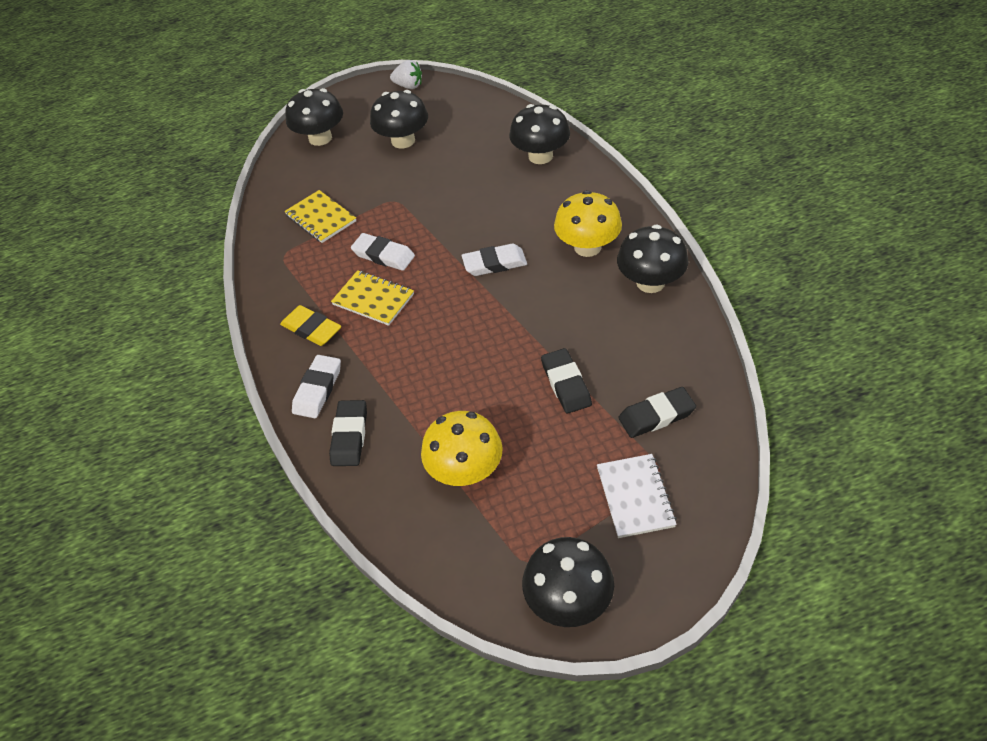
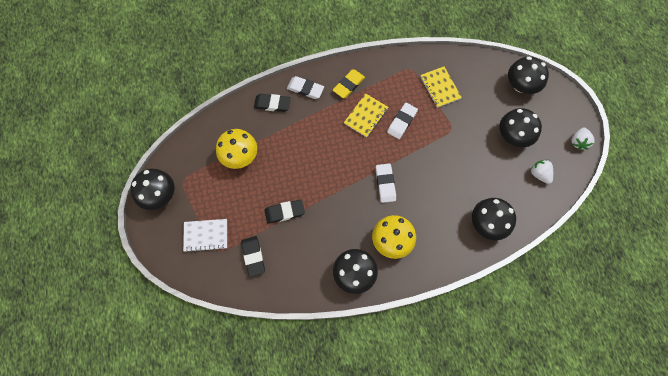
camera: 90 degrees right, 20 degrees up
yellow notebook [284,190,356,243] -> yellow notebook turned 75 degrees counterclockwise [420,67,462,108]
none -> white strawberry [530,160,553,184]

